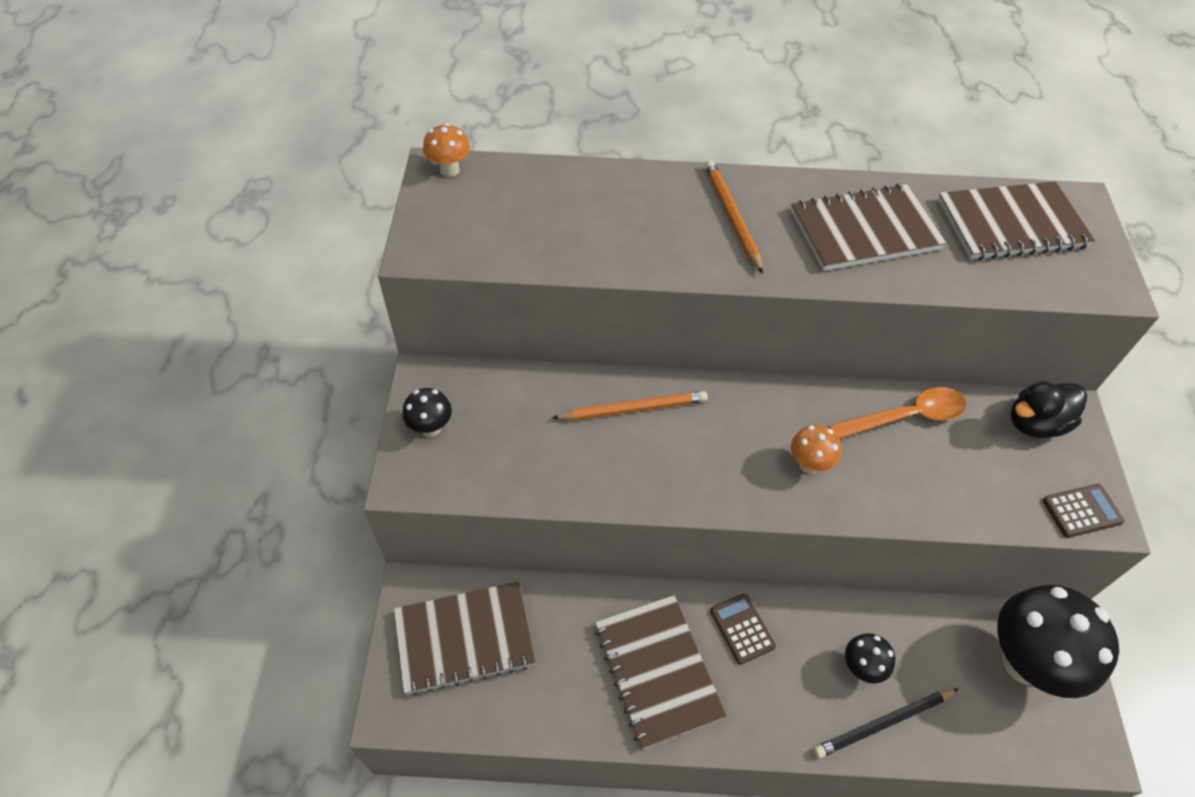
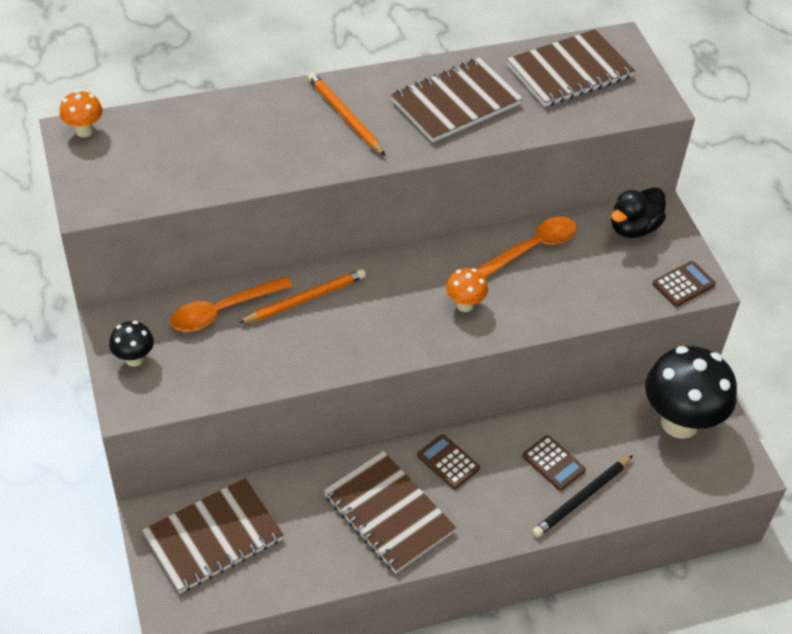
camera: 20 degrees left, 5 degrees down
black mushroom [845,633,895,684] -> brown calculator [522,435,586,491]
none -> orange spoon [170,276,292,332]

